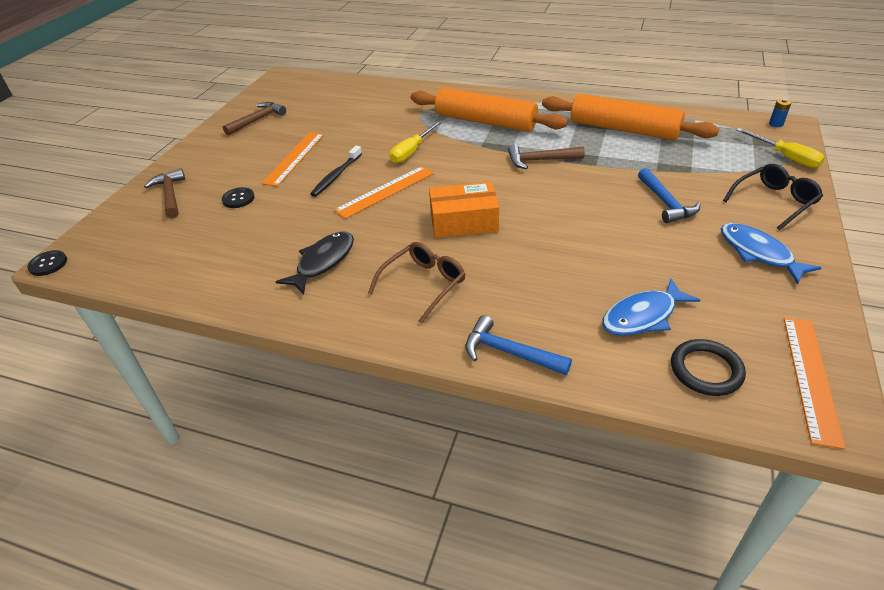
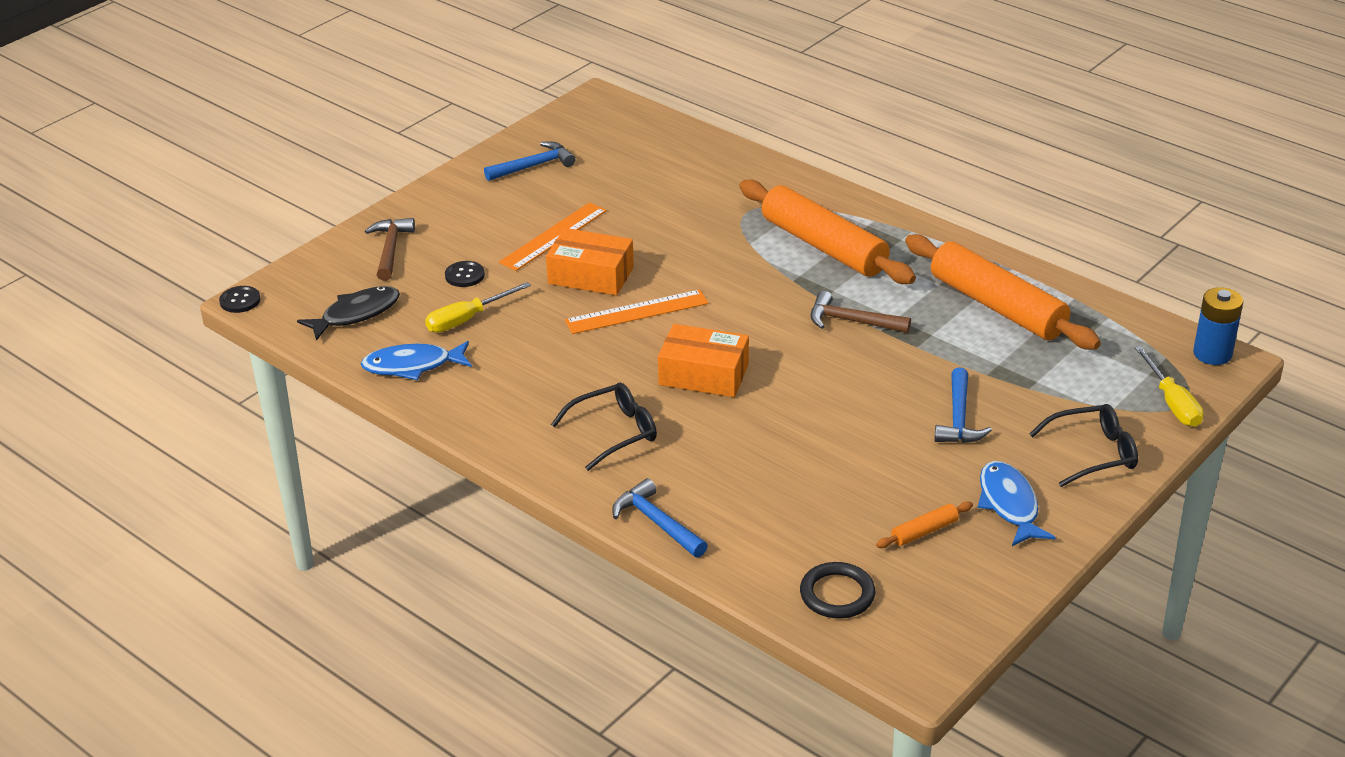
camera: 20 degrees right, 5 degrees down
brown hammer [223,102,286,136] -> blue hammer [484,141,575,181]
black fish [276,231,354,295] -> black fish moved to [297,286,400,341]
black toothbrush [310,146,362,197] -> orange box [546,228,634,296]
brown glasses [368,242,465,324] -> black glasses [551,383,657,471]
yellow screwdriver [390,121,442,163] -> yellow screwdriver moved to [425,282,531,333]
blue fish [602,279,700,336] -> blue fish moved to [361,341,472,380]
blue battery [769,99,791,127] -> blue battery [1193,287,1243,365], size x1.95
orange ruler [784,318,846,449] -> none
none -> orange rolling pin [876,502,973,548]

